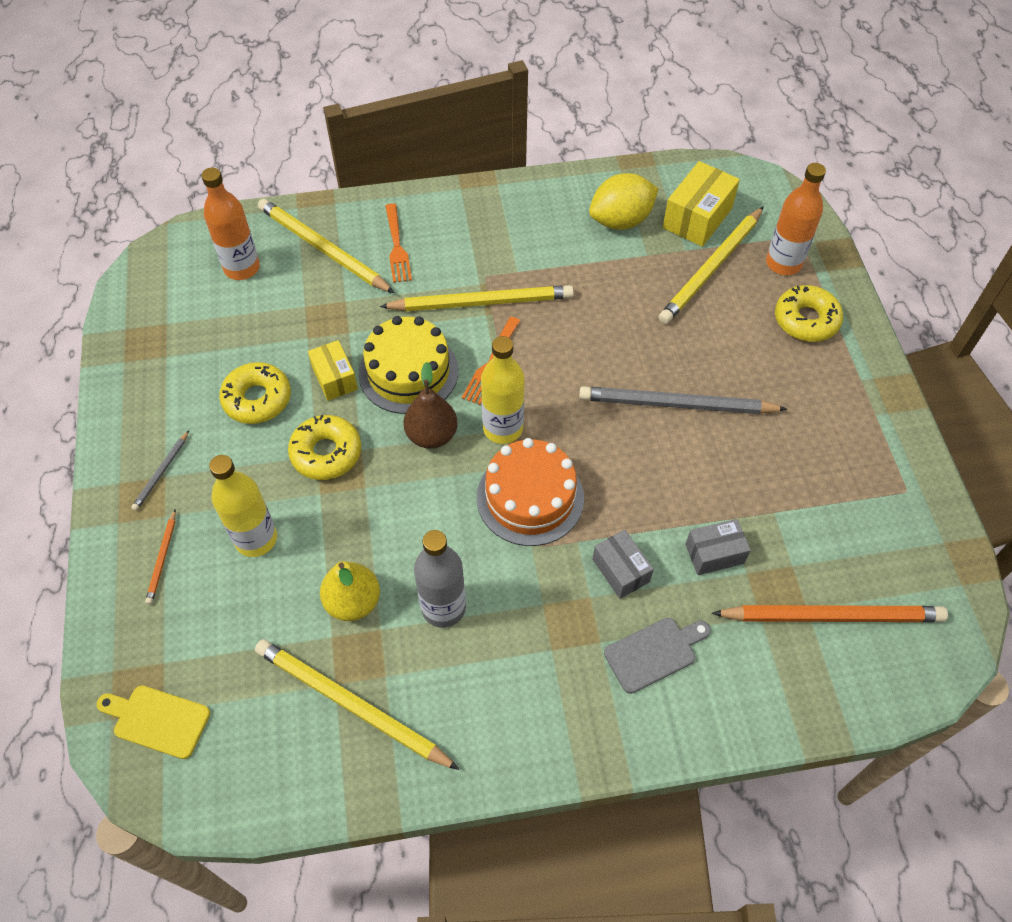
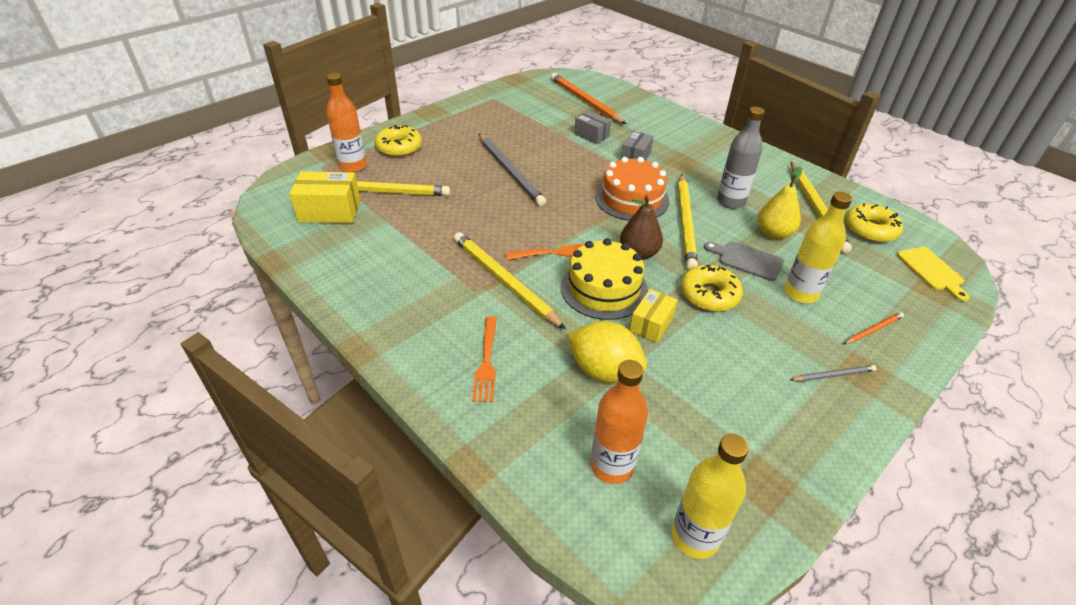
camera: 125 degrees left, 15 degrees down
yellow donut [219,362,291,424] -> yellow donut moved to [845,204,903,243]
yellow pencil [258,199,394,293] -> yellow pencil moved to [678,174,698,270]
orange fork [385,203,412,283] -> orange fork turned 135 degrees clockwise [472,316,497,403]
yellow bottle [481,336,525,444] -> yellow bottle moved to [672,434,749,559]
yellow lemon [589,173,659,230] -> yellow lemon moved to [567,321,647,383]
grey cutting board [604,618,711,694] -> grey cutting board moved to [704,242,784,281]

